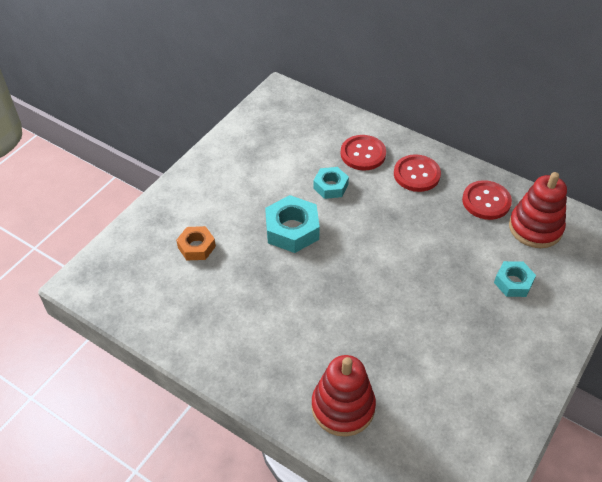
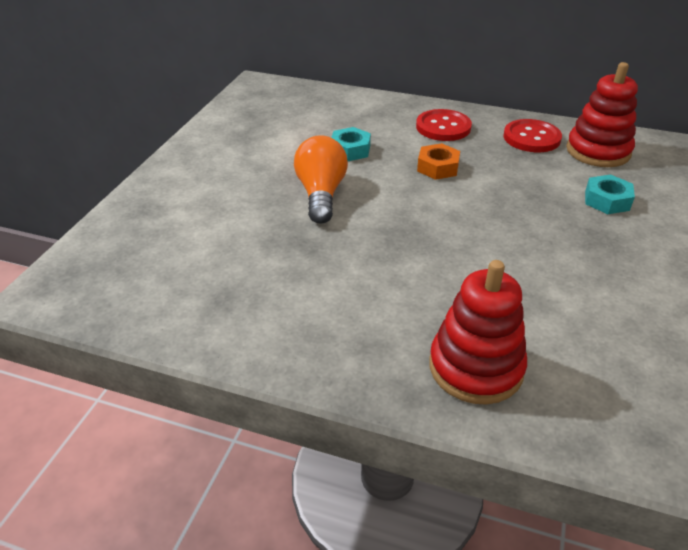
camera: 15 degrees left, 10 degrees down
orange nut [176,226,216,261] -> orange nut moved to [417,143,460,180]
turquoise nut [265,195,320,253] -> orange light bulb [294,135,348,224]
red button [341,135,386,171] -> none

